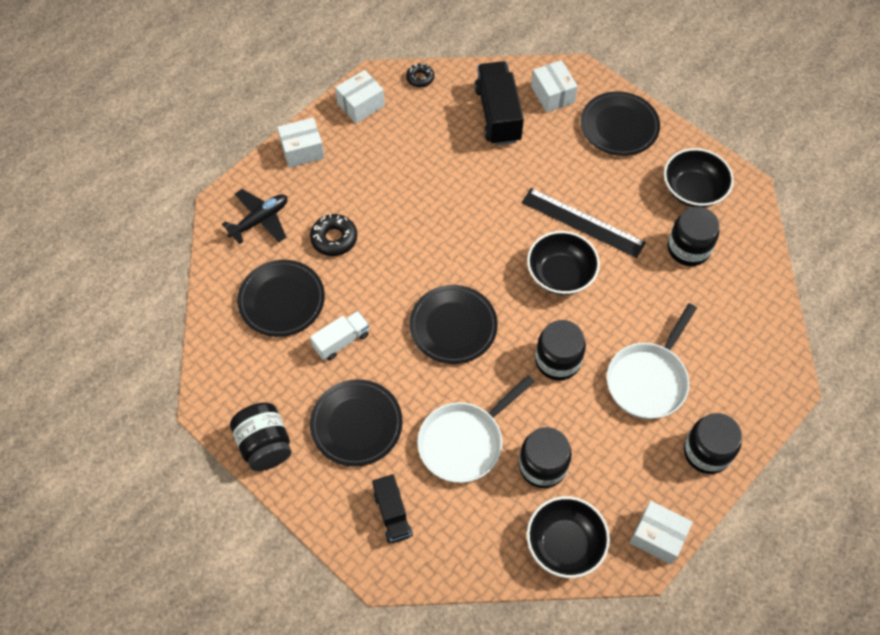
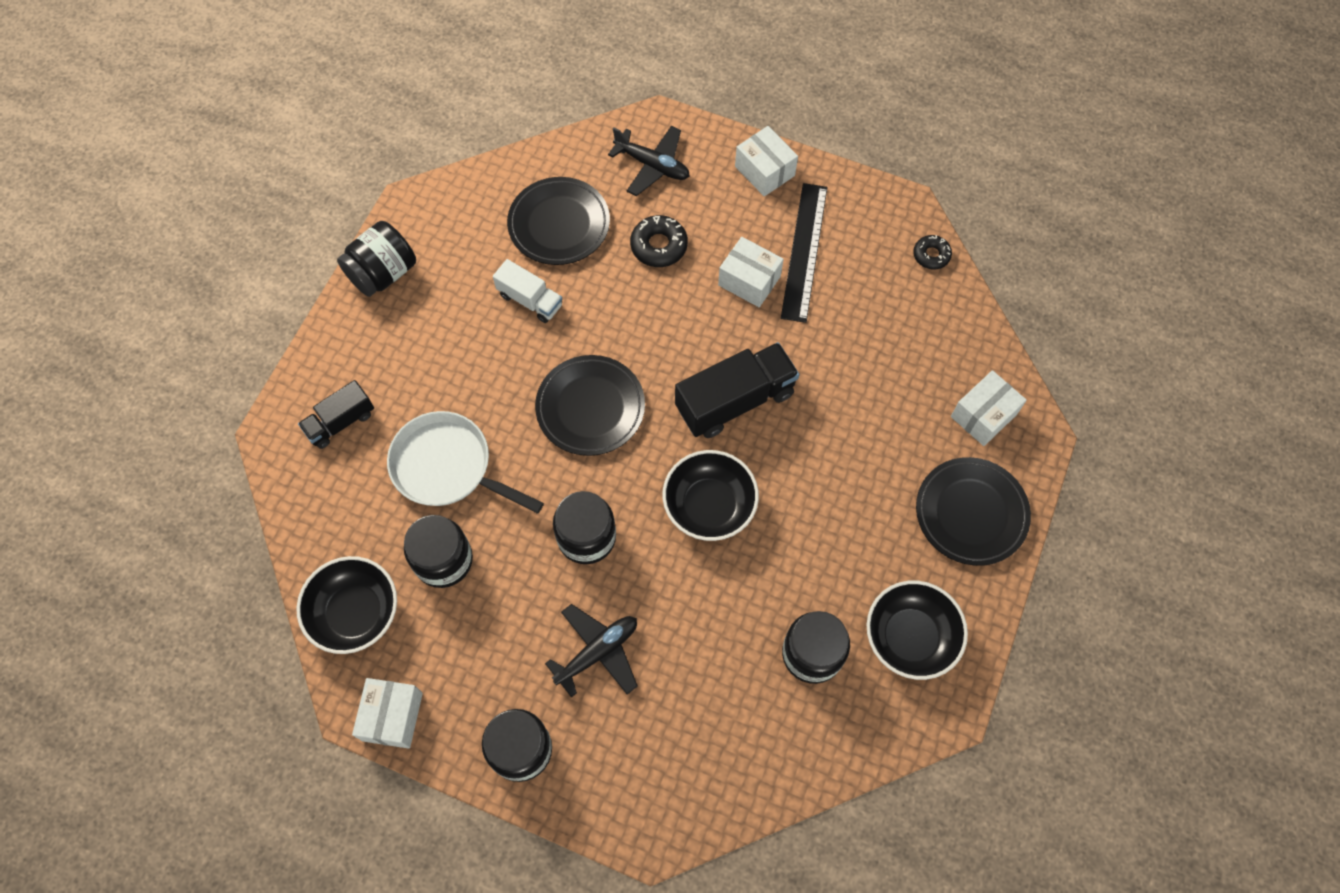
camera: 70 degrees right, 5 degrees up
black plate [310,379,403,467] -> none
white box [335,70,385,123] -> white box moved to [718,237,784,307]
black truck [475,61,524,146] -> black truck moved to [675,342,799,438]
black ruler [522,188,646,258] -> black ruler moved to [781,183,827,323]
white pan [607,303,697,419] -> black plane [545,604,638,698]

